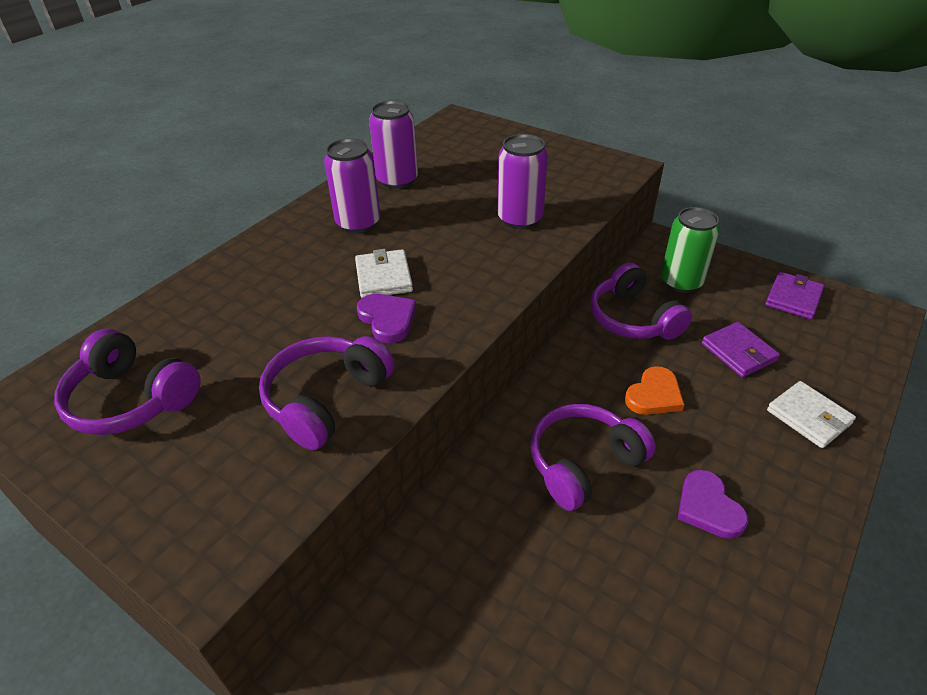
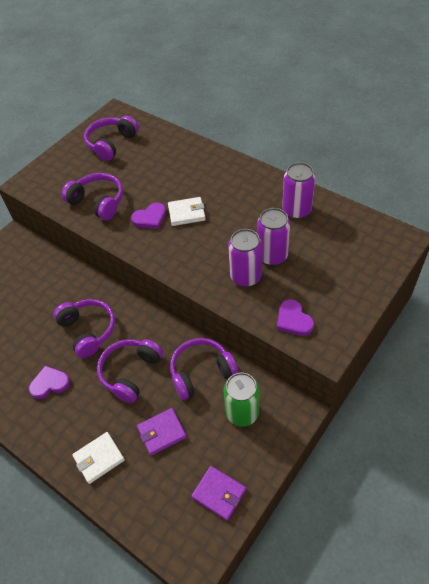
camera: 95 degrees right, 10 degrees up
purple can [324,138,380,233] -> purple can moved to [257,208,290,266]
orange heart [625,366,685,415] -> purple headphones [97,339,163,403]
none -> purple heart [277,300,314,336]

